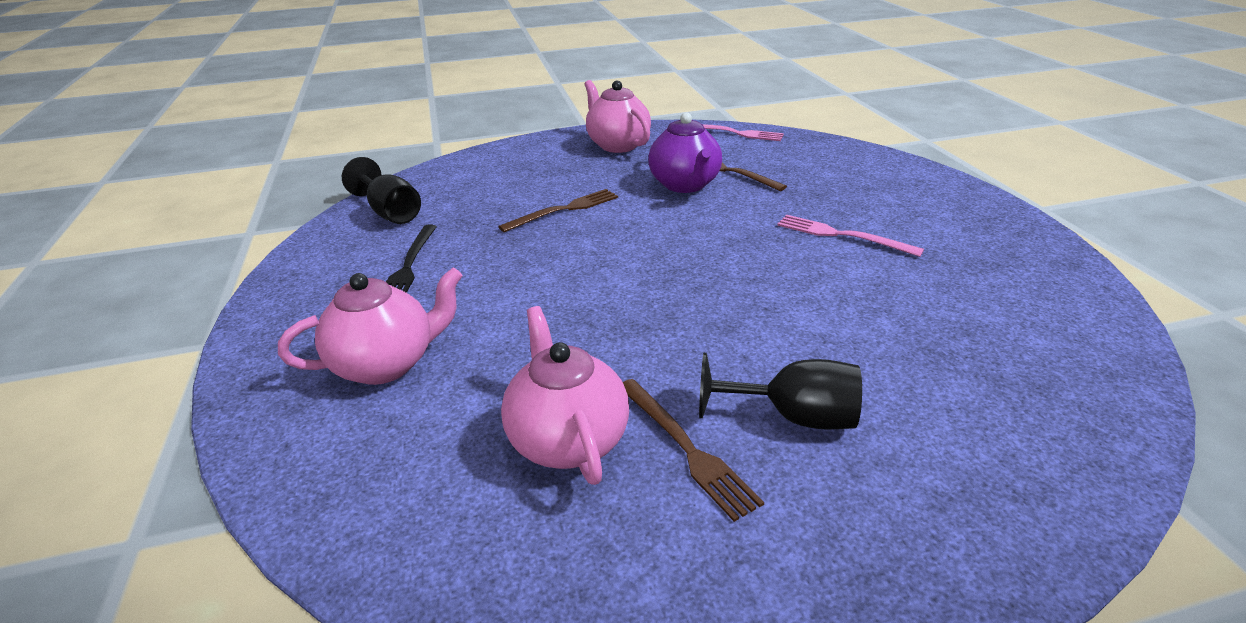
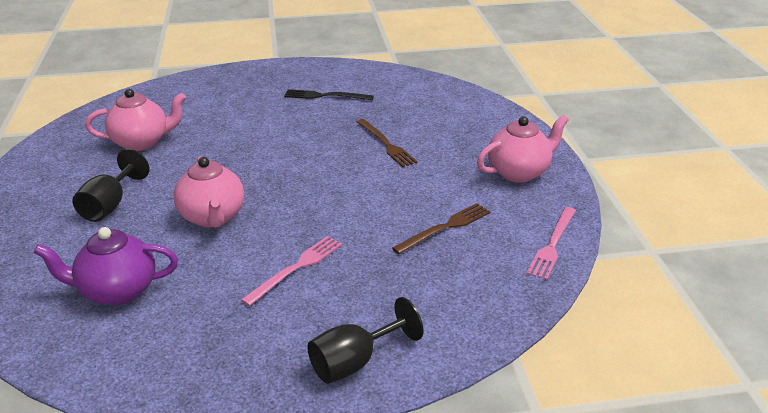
camera: 95 degrees right, 0 degrees up
pink teapot [278,267,463,385] -> pink teapot moved to [174,157,244,228]
black goblet [342,157,421,224] -> black goblet moved to [307,297,423,384]
brown fork [623,379,764,522] -> none
purple teapot [648,112,722,193] -> purple teapot moved to [34,227,178,305]

